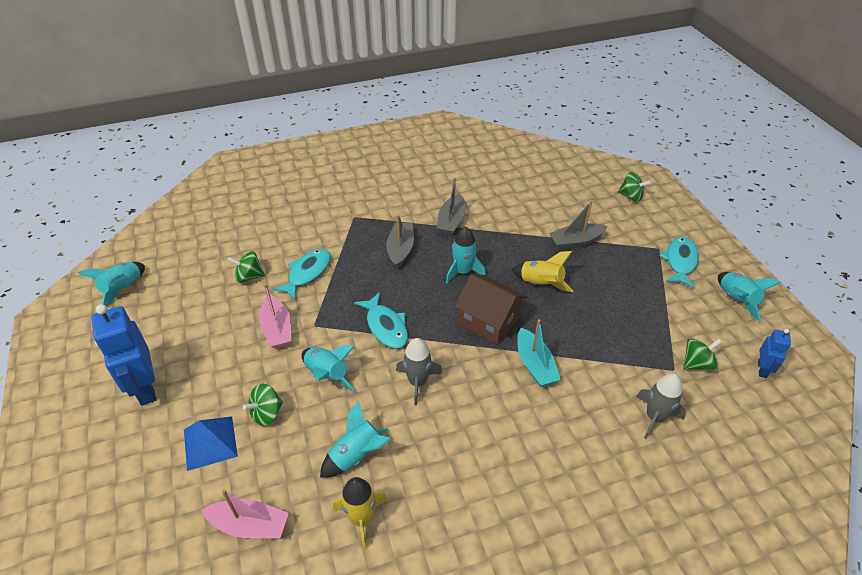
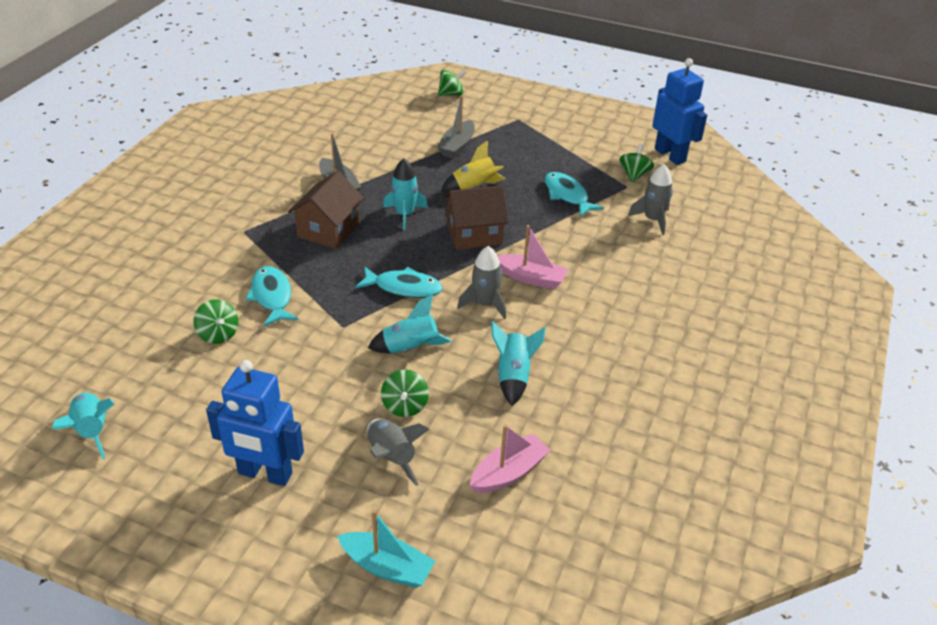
camera: 50 degrees left, 5 degrees down
blue pyramid [184,416,238,471] -> grey rocket [367,419,430,486]
green spinning top [227,251,265,283] -> green spinning top turned 75 degrees counterclockwise [193,299,238,344]
pink boat [259,284,291,349] -> pink boat moved to [497,225,569,289]
yellow rocket [333,477,388,551] -> none
grey boat [386,214,414,269] -> brown house [288,171,364,249]
turquoise boat [517,319,561,387] -> turquoise boat moved to [337,510,435,588]
turquoise fish [660,237,699,288] -> turquoise fish moved to [544,172,604,217]
turquoise rocket [718,272,781,322] -> none
blue robot [758,329,791,378] -> blue robot [652,58,707,165], size x1.93

